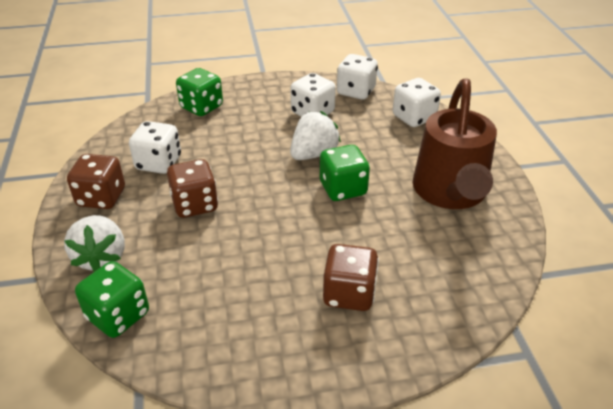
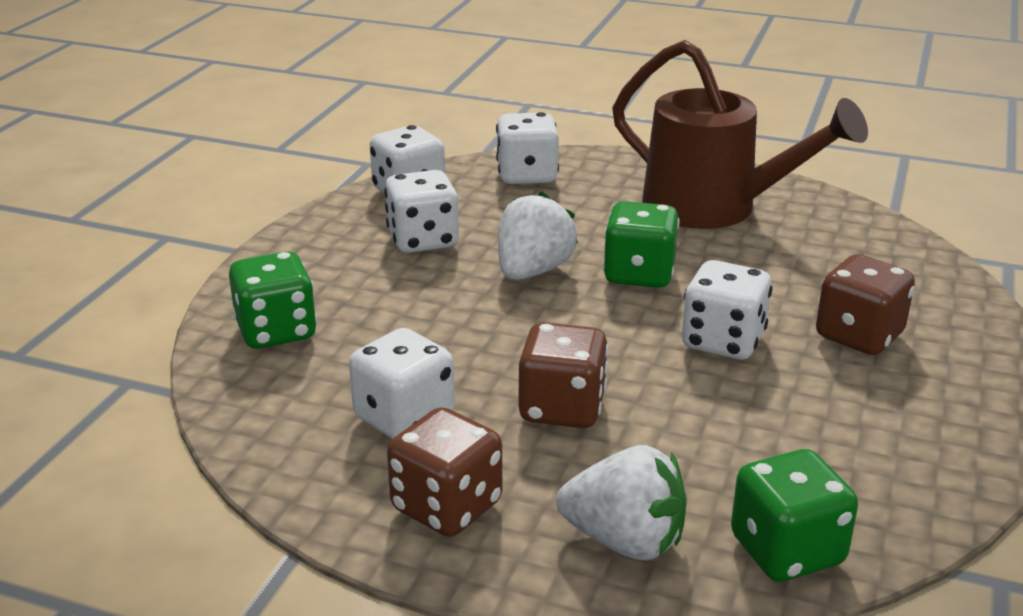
camera: 60 degrees left, 10 degrees down
white strawberry [290,111,341,160] -> white strawberry turned 45 degrees clockwise [498,192,578,280]
none -> white dice [682,260,772,360]

